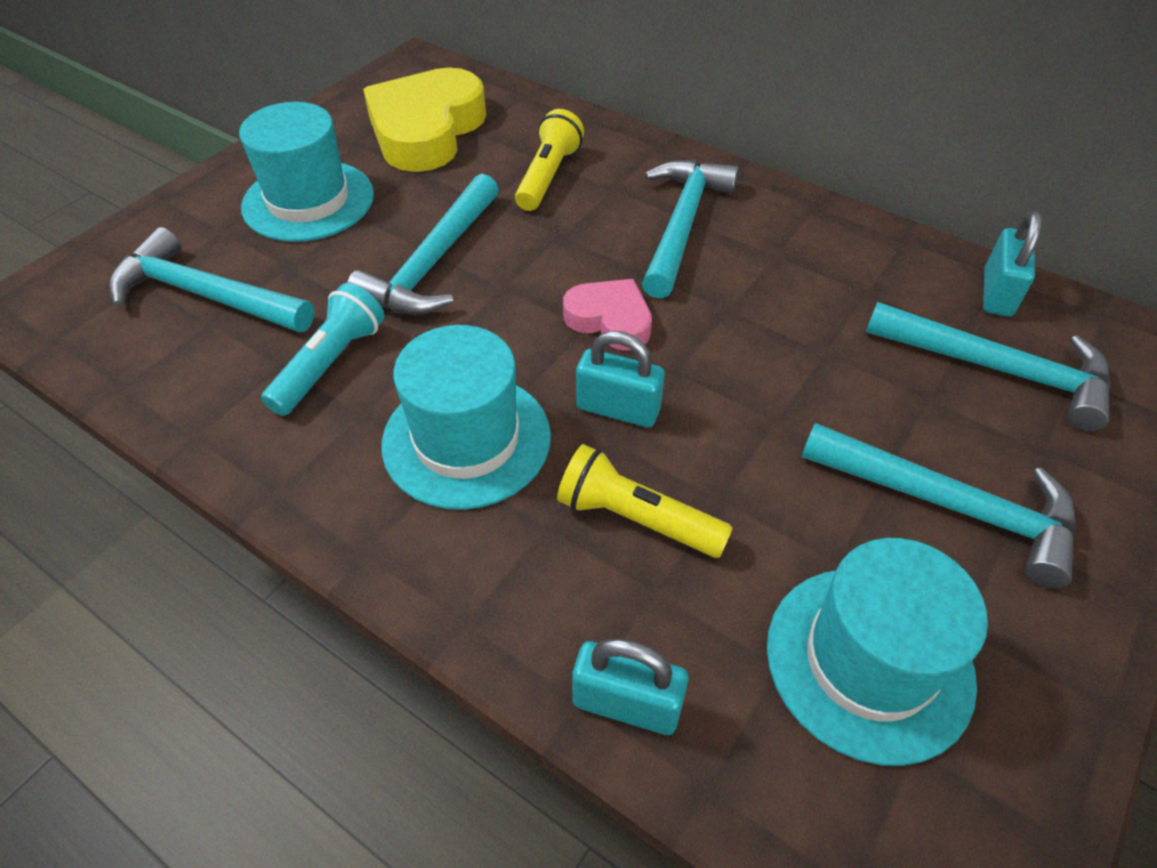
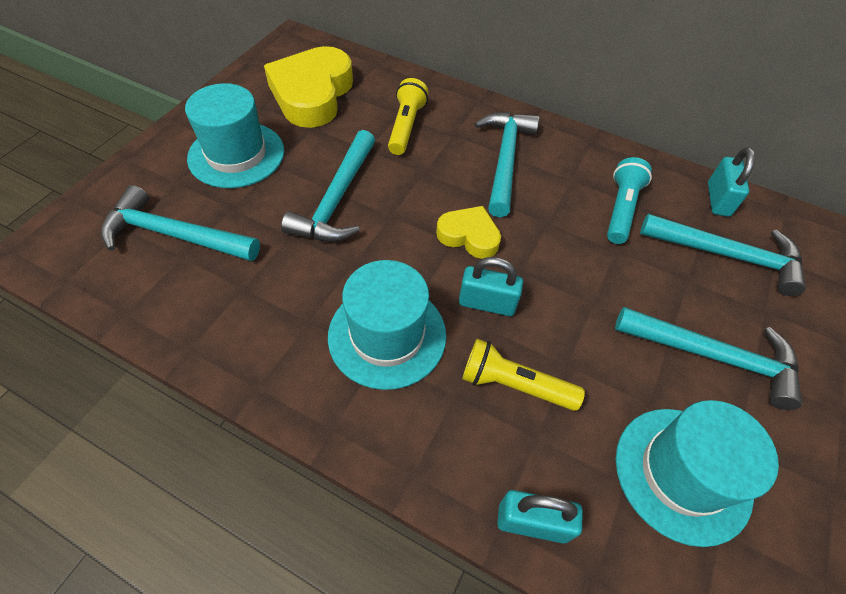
camera: 10 degrees left, 5 degrees up
turquoise flashlight [261,283,384,416] -> turquoise flashlight moved to [607,157,652,244]
pink heart [563,279,652,351] -> yellow heart [436,206,501,259]

